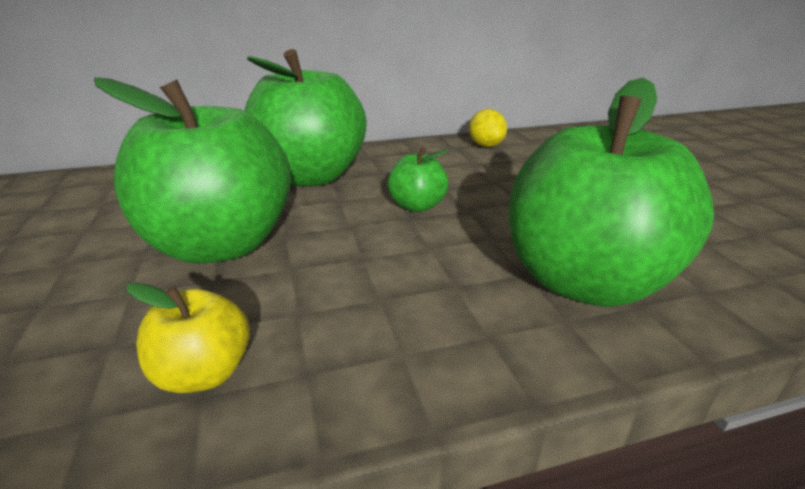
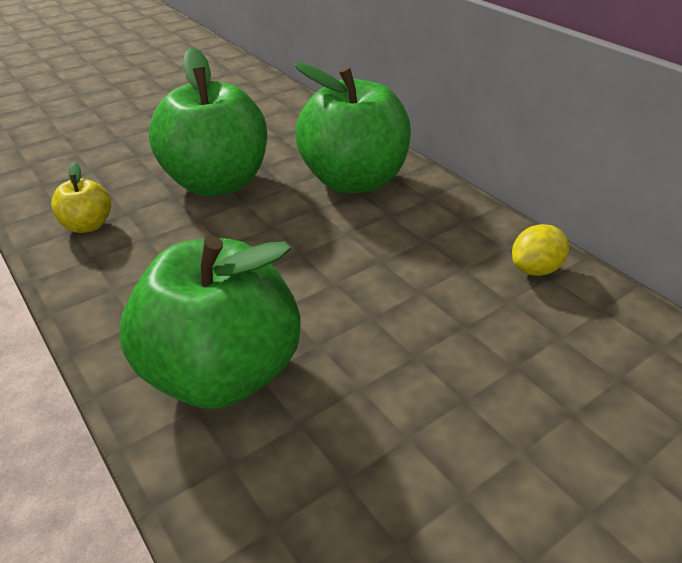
camera: 70 degrees right, 10 degrees up
green apple [387,147,449,212] -> none

